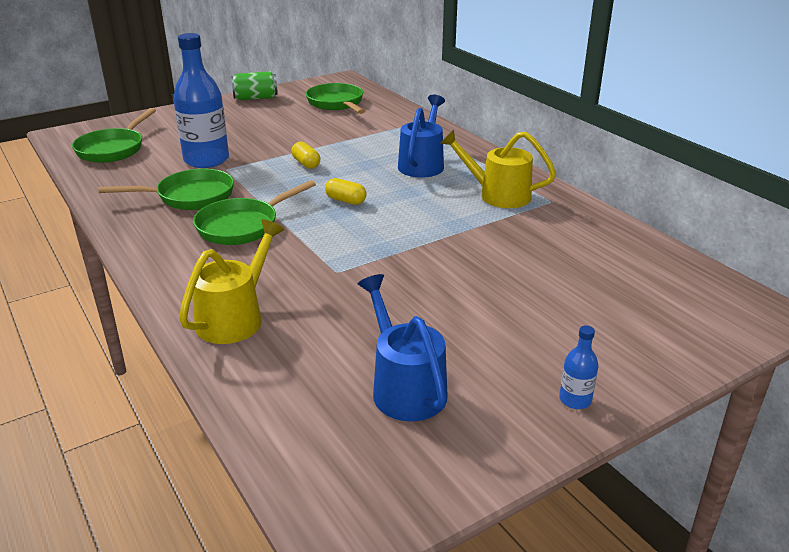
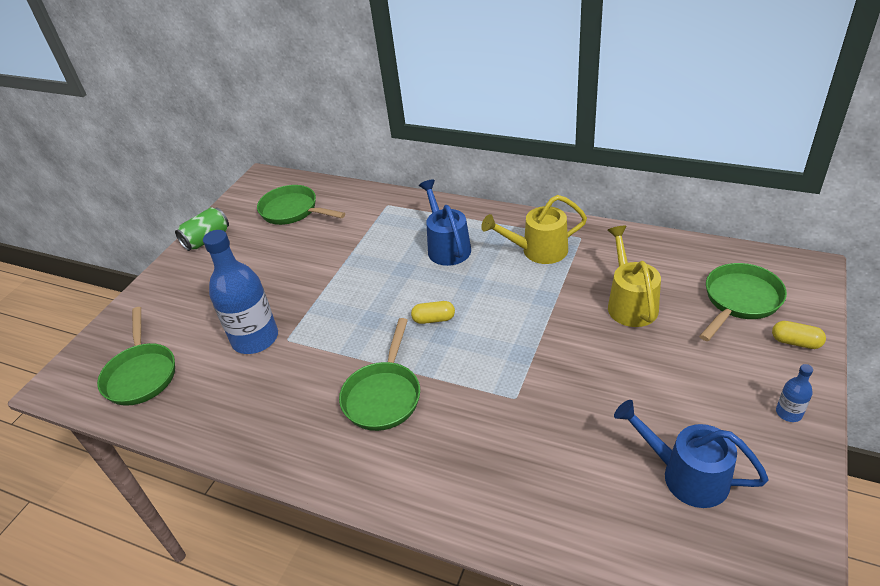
camera: 30 degrees left, 10 degrees up
green pan [99,169,234,210] -> green pan moved to [699,263,787,341]
yellow watering can [179,219,284,344] -> yellow watering can moved to [608,226,661,327]
yellow capsule [291,142,320,169] -> yellow capsule moved to [772,321,826,349]

